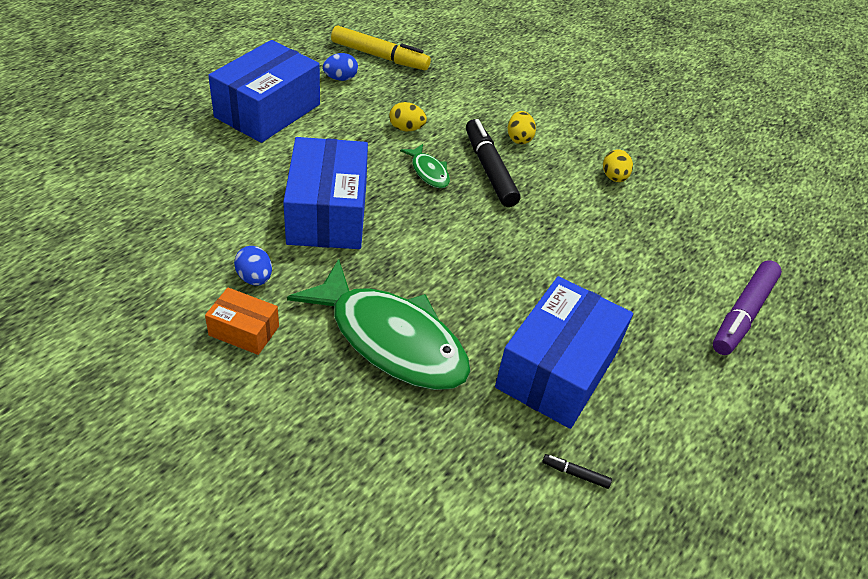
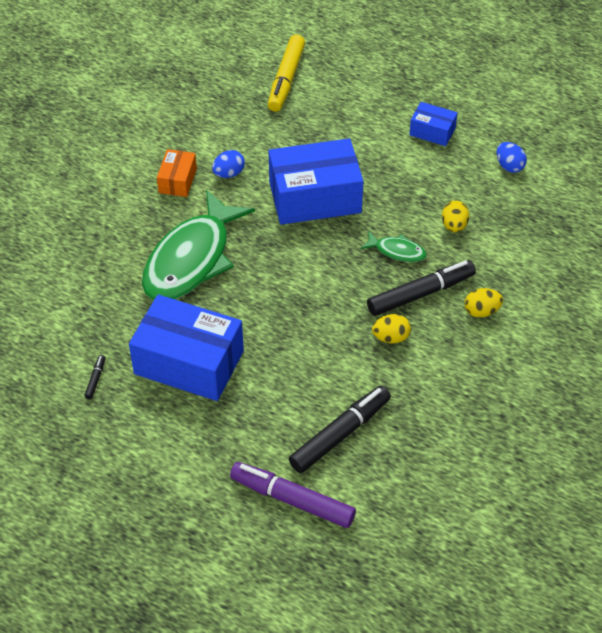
camera: 85 degrees right, 5 degrees up
blue box [208,40,320,143] -> blue box [409,102,458,146], size x0.49
yellow marker [331,25,431,70] -> yellow marker moved to [268,35,305,112]
green fish [400,144,450,188] -> green fish turned 120 degrees counterclockwise [360,231,426,262]
yellow egg [603,150,633,182] -> yellow egg moved to [372,314,411,343]
none -> black marker [289,386,391,473]

